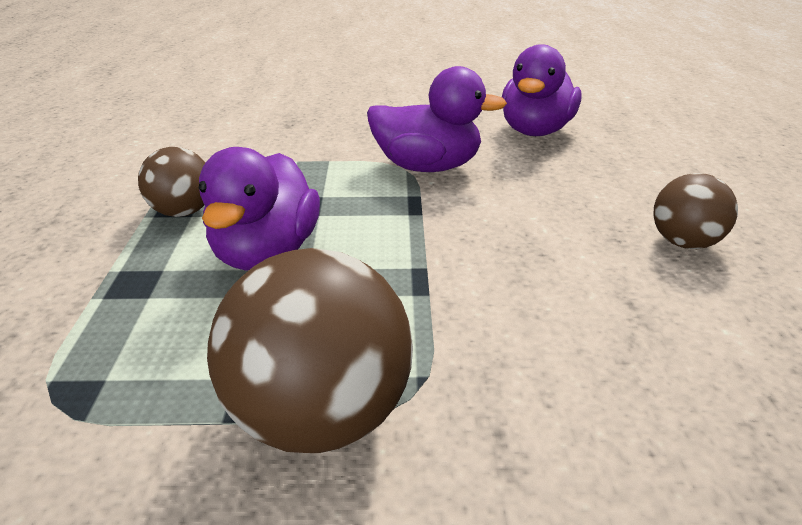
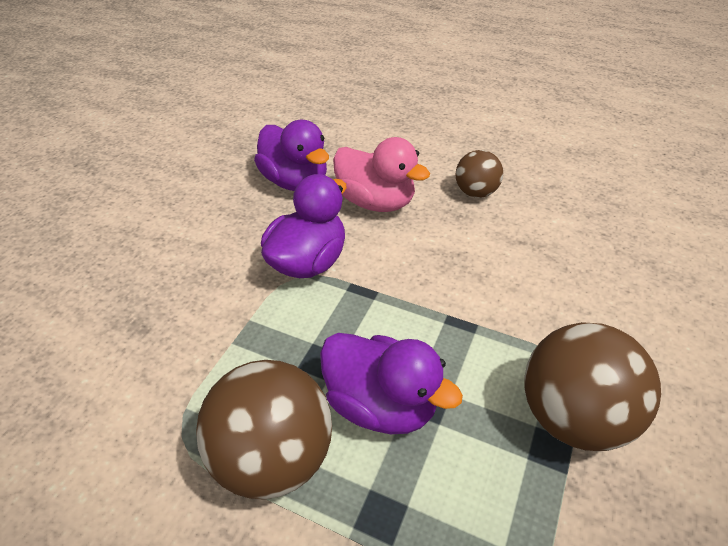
camera: 65 degrees left, 10 degrees up
brown ball [138,147,206,217] -> brown ball [196,360,332,499], size x1.76
none -> pink duck [333,137,430,212]

